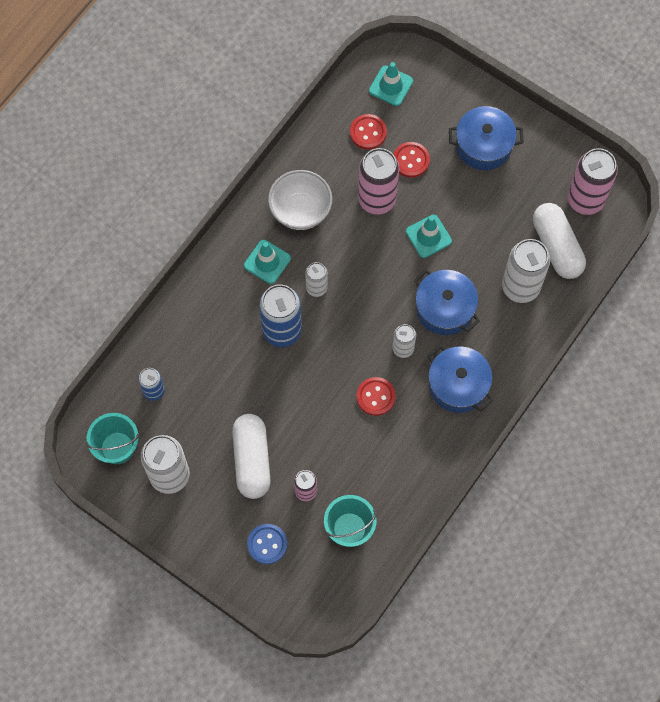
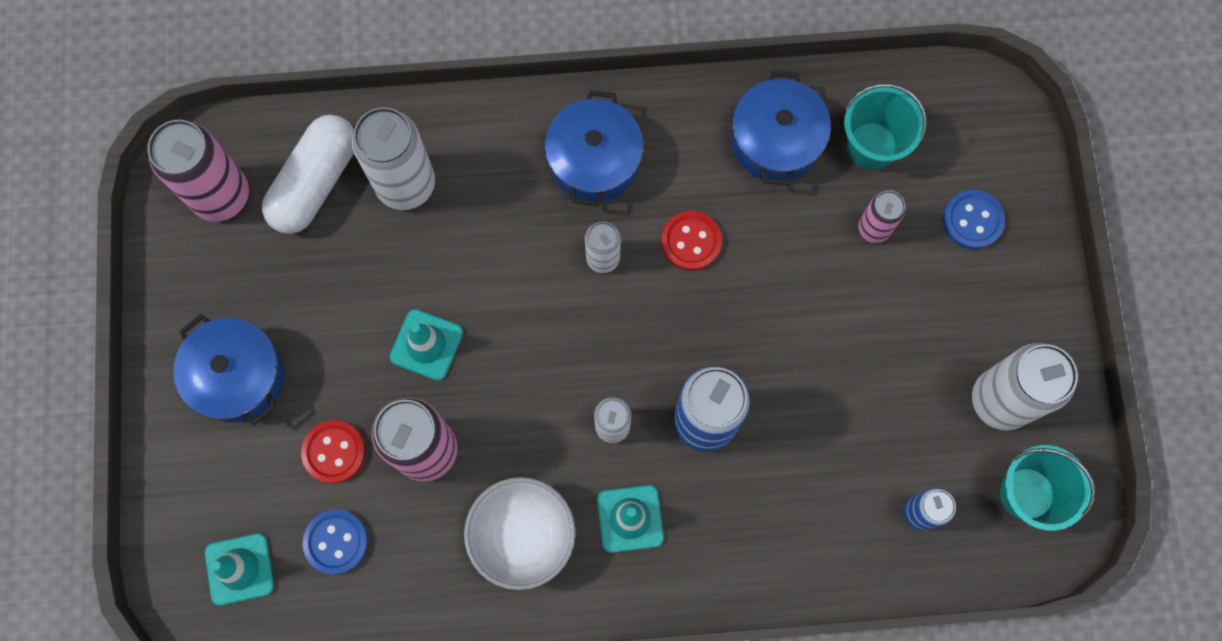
camera: 130 degrees left, 5 degrees up
white capsule [232,414,271,499] -> none
red button [350,114,387,150] -> blue button [303,509,368,575]
blue pot [414,269,480,335] -> blue pot moved to [732,70,831,186]

